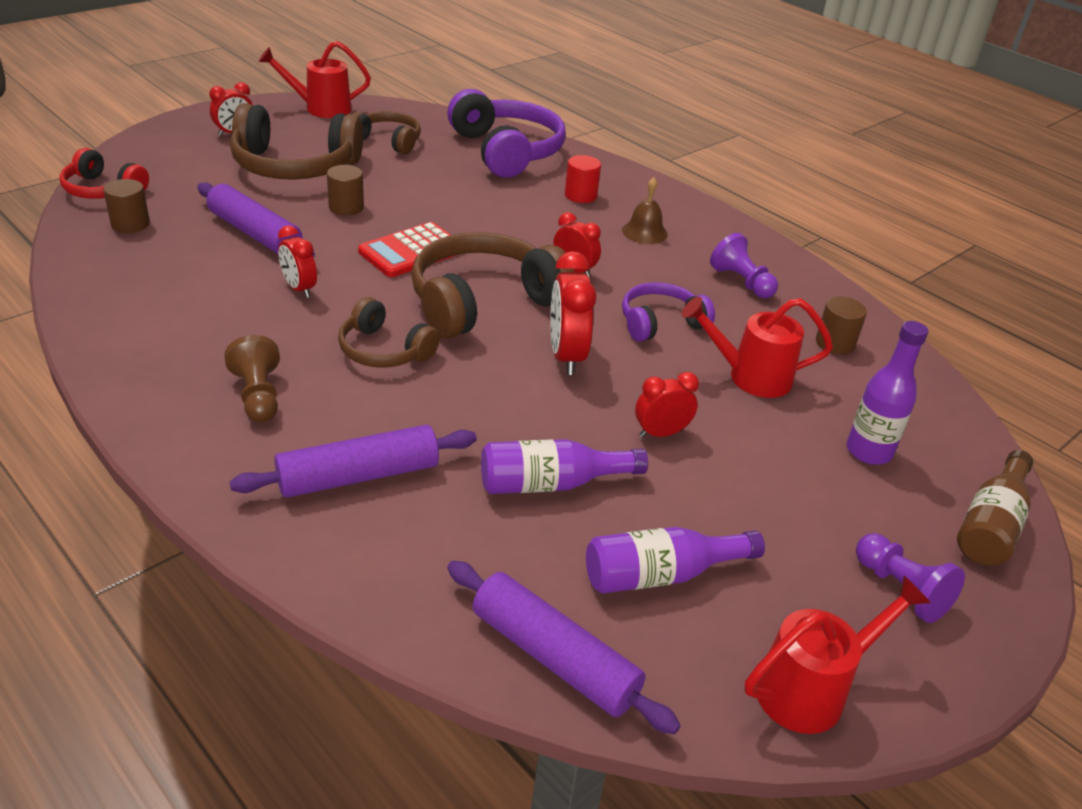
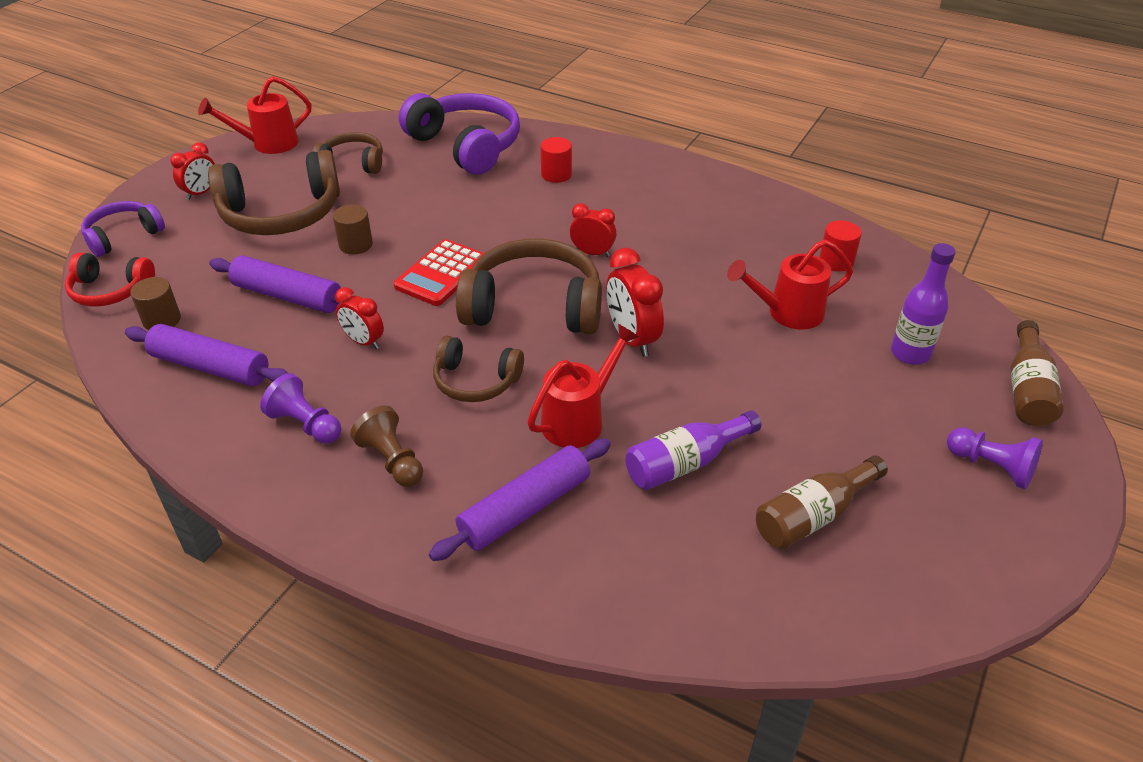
camera: 15 degrees left, 5 degrees up
brown headphones [411,232,575,339] -> brown headphones turned 60 degrees clockwise [456,239,602,334]
purple rolling pin [447,561,681,734] -> purple rolling pin moved to [125,324,288,386]
purple bottle [586,527,765,594] -> brown bottle [756,455,888,549]
brown bell [622,177,668,244] -> none
purple headphones [622,282,715,342] -> purple headphones moved to [81,201,165,257]
red clock [635,372,699,438] -> none
purple pawn [710,233,778,298] -> purple pawn moved to [260,373,341,444]
red watering can [745,576,931,734] -> red watering can moved to [527,324,639,448]
brown cylinder [816,297,867,355] -> red cylinder [819,220,862,272]

